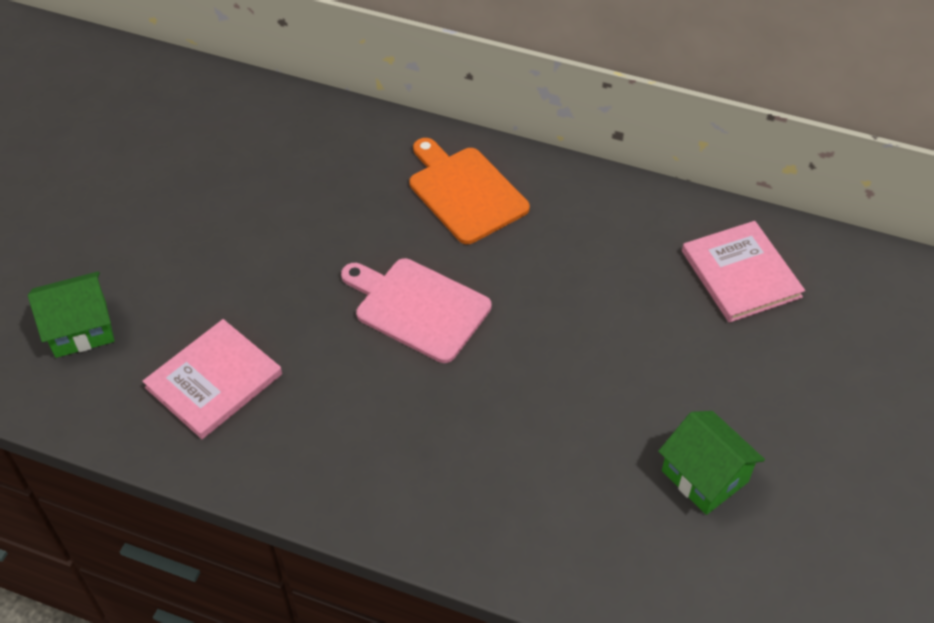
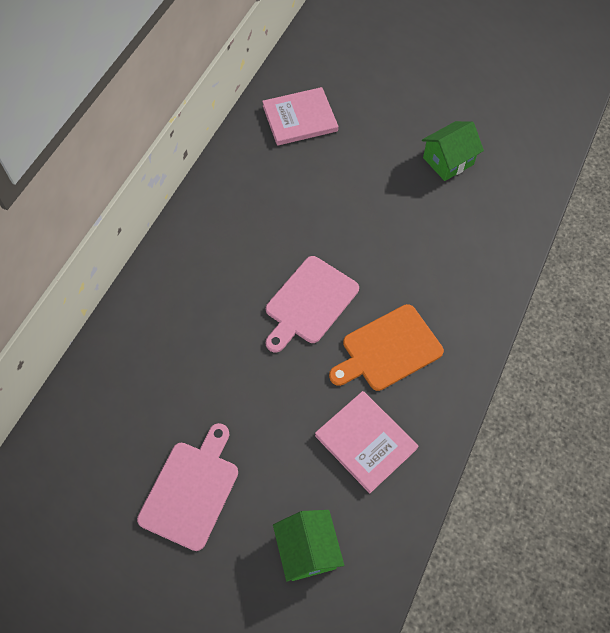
camera: 85 degrees left, 10 degrees up
orange cutting board [409,138,530,244] -> orange cutting board moved to [329,304,444,391]
none -> pink cutting board [137,423,238,551]

